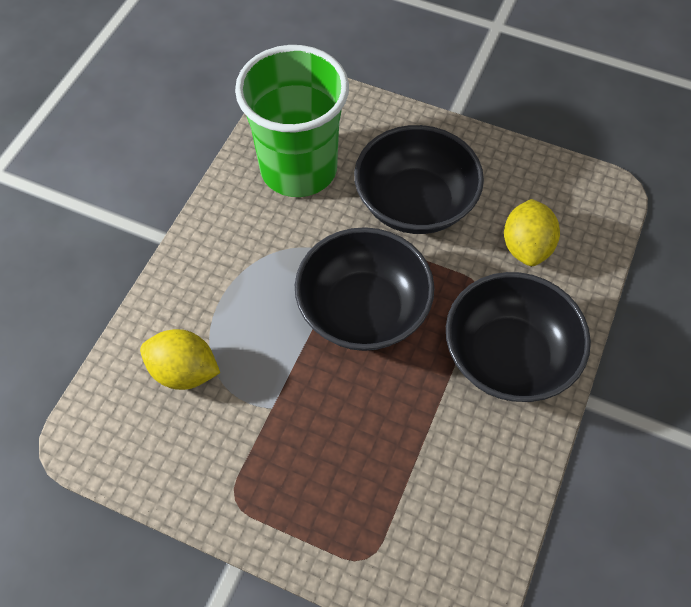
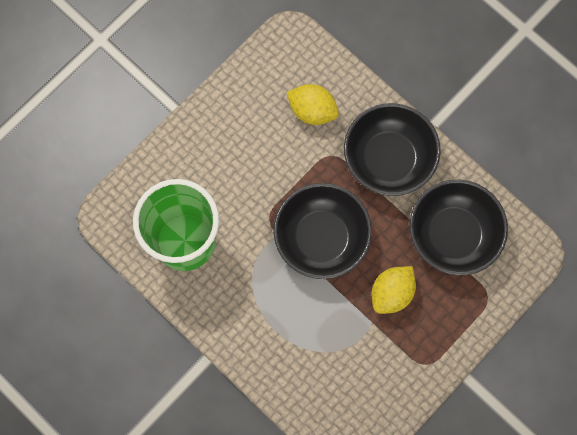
camera: 70 degrees left, 15 degrees up
yellow lemon [140,329,220,390] -> yellow lemon moved to [372,266,416,314]
black bowl [354,125,484,234] -> black bowl moved to [409,179,508,275]

